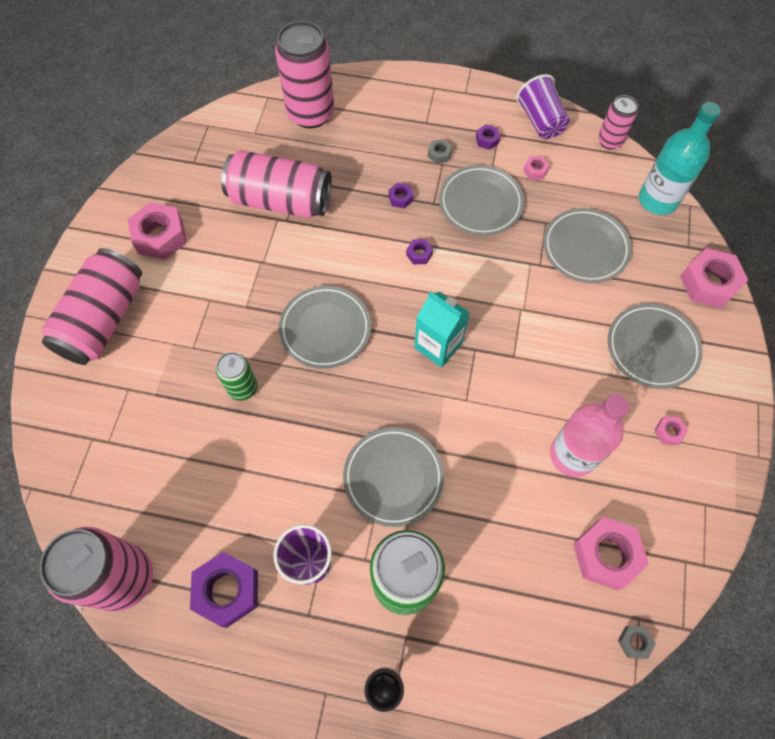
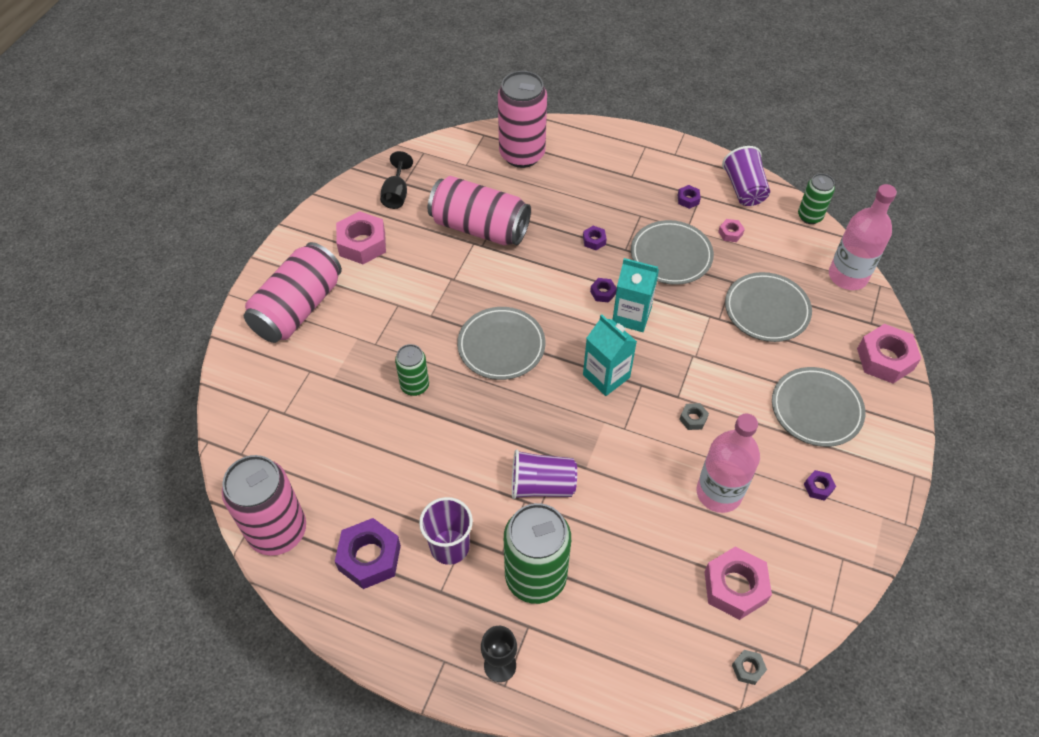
camera: 10 degrees right, 10 degrees down
grey plate [343,427,444,527] -> purple cup [512,450,577,499]
grey nut [428,139,452,164] -> grey nut moved to [679,403,709,430]
pink can [598,95,638,150] -> green can [798,173,835,224]
turquoise bottle [639,102,721,215] -> pink bottle [829,184,897,290]
pink nut [654,416,688,445] -> purple nut [804,470,836,501]
none -> black goblet [380,151,413,209]
none -> turquoise carton [613,258,659,332]

